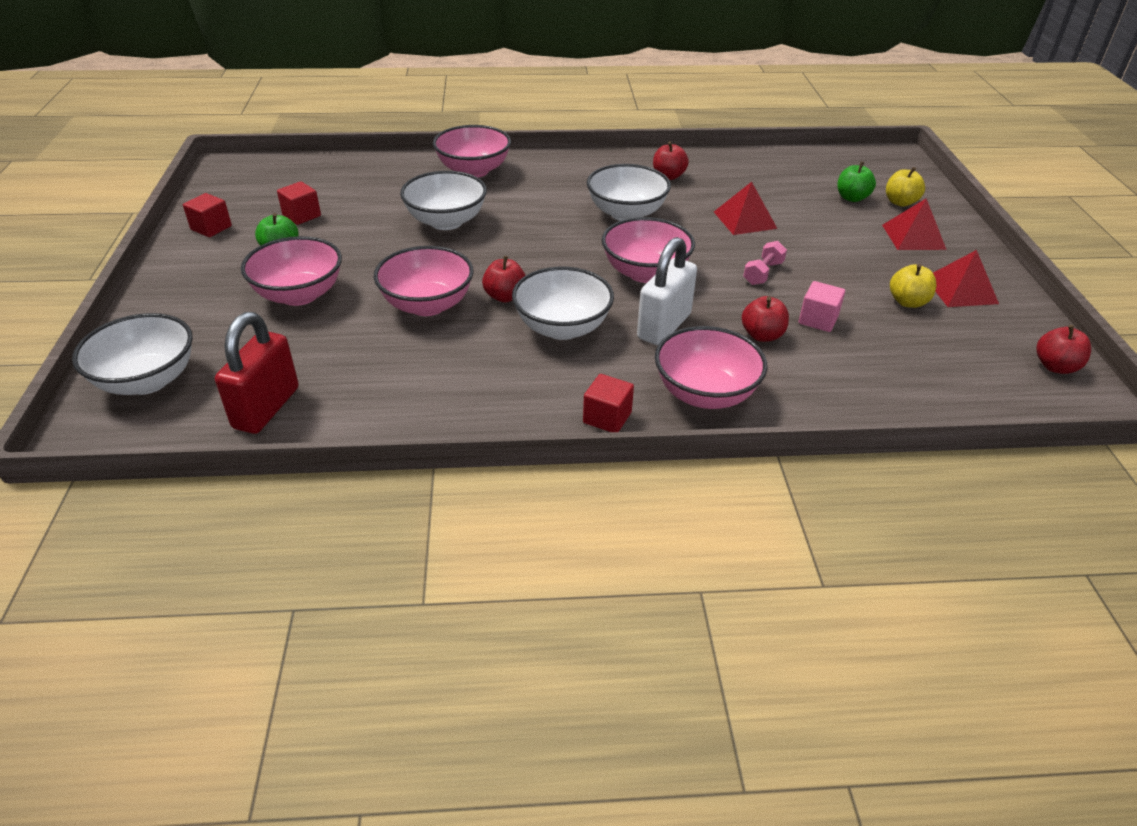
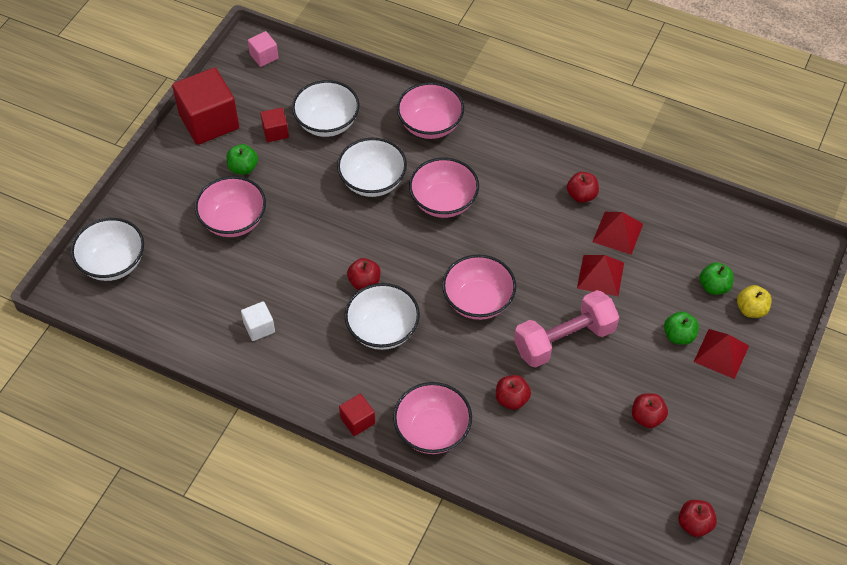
camera: 30 degrees right, 15 degrees up
red cube [183,193,232,237] -> red cube [172,68,239,145], size x2.10
red padlock [215,312,299,434] -> none
pink bowl [374,246,474,316] -> pink bowl moved to [409,158,479,218]
white bowl [587,164,671,221] -> white bowl moved to [292,80,360,137]
white padlock [637,237,697,345] -> none
pink dumbbell [743,241,787,285] -> pink dumbbell [514,290,619,368], size x2.17
pink cube [799,281,845,332] -> pink cube moved to [248,31,279,67]
yellow apple [890,264,937,308] -> red apple [632,393,668,428]
red pyramid [933,250,999,307] -> red pyramid moved to [593,212,643,255]
none -> white cube [241,301,275,341]
none -> green apple [664,311,699,345]

